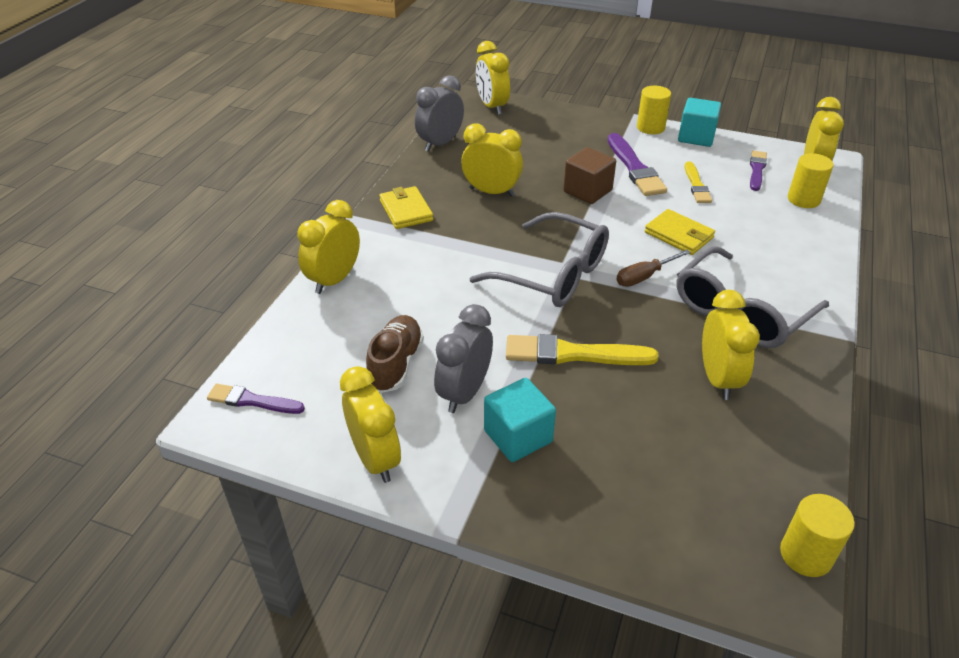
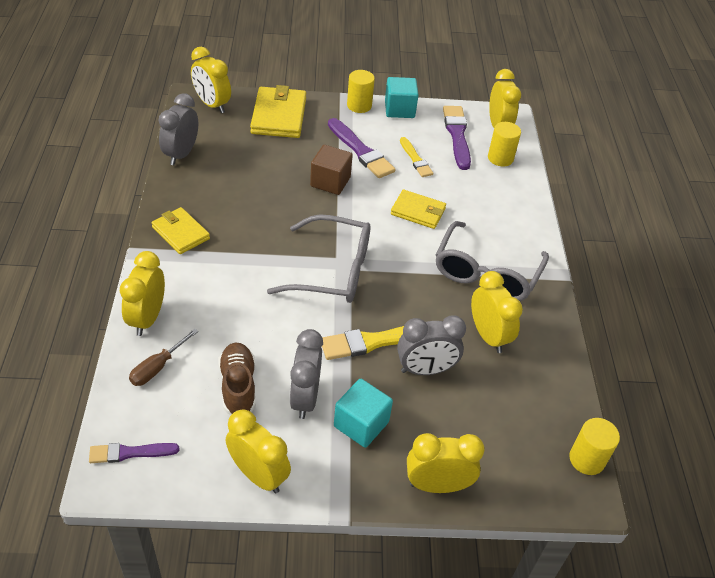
camera: 25 degrees left, 5 degrees up
yellow clock [461,124,523,197] -> yellow clock moved to [407,433,484,493]
brown screwdriver [616,250,691,287] -> brown screwdriver moved to [129,329,198,386]
purple brush [750,150,767,191] -> purple brush [443,106,471,170], size x1.61
none -> yellow wallet [250,85,306,138]
none -> grey clock [397,315,466,375]

